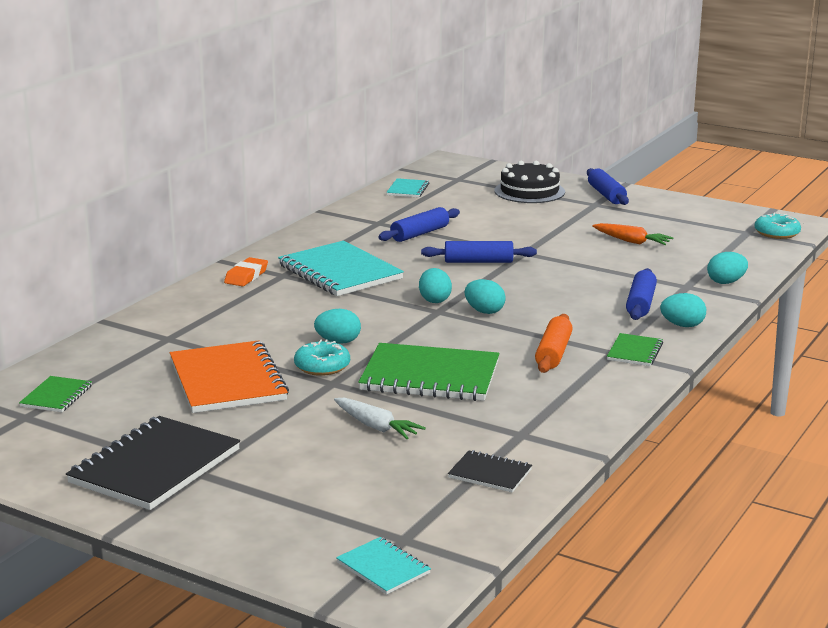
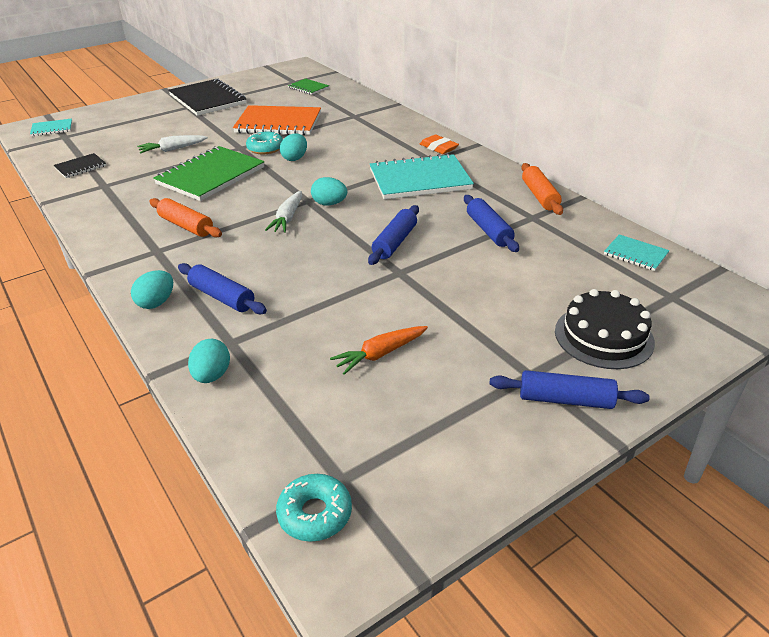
camera: 115 degrees right, 15 degrees up
turquoise egg [465,279,506,314] -> white carrot [265,191,302,233]
green notebook [607,333,663,366] -> none
none -> orange rolling pin [521,163,563,215]

